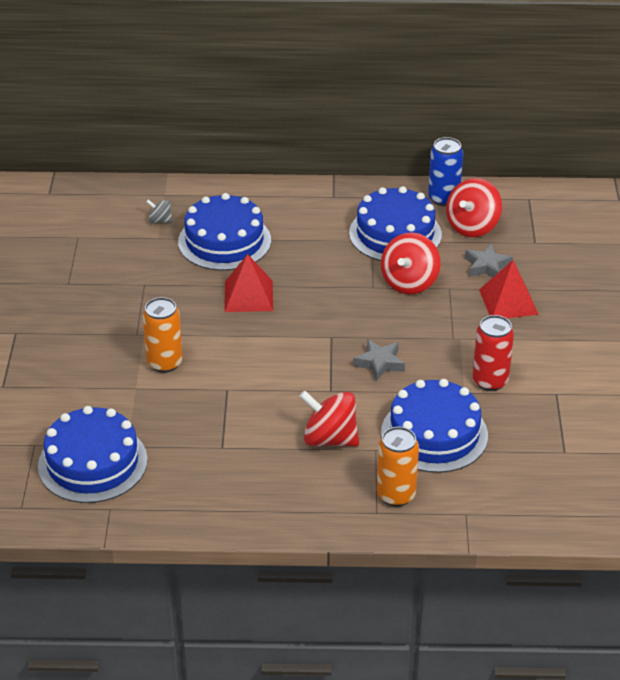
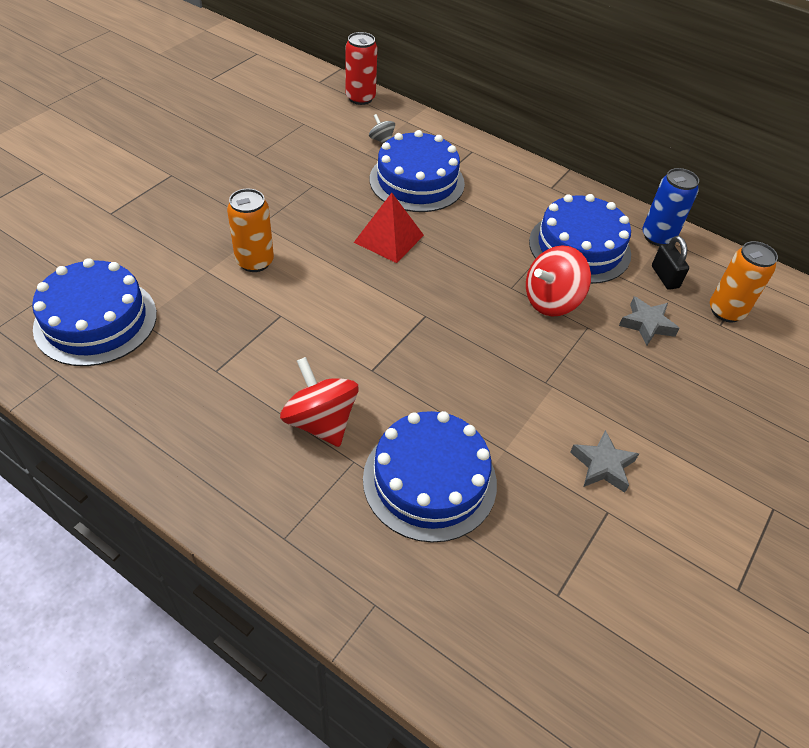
camera: 30 degrees right, 10 degrees up
grey star [353,339,405,381] -> grey star moved to [570,430,639,493]
orange can [377,427,419,507] -> orange can moved to [710,241,778,322]
red spinning top [446,178,502,237] -> black padlock [652,236,689,290]
red can [472,315,514,391] -> red can moved to [346,32,377,105]
red pyramid [479,260,539,318] -> none

